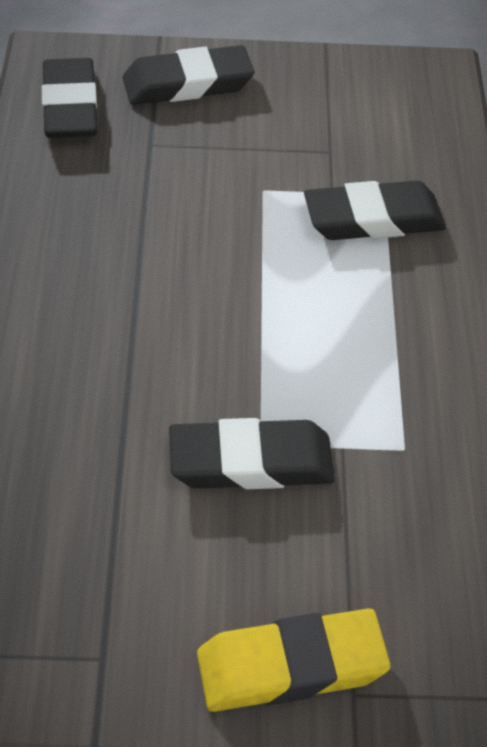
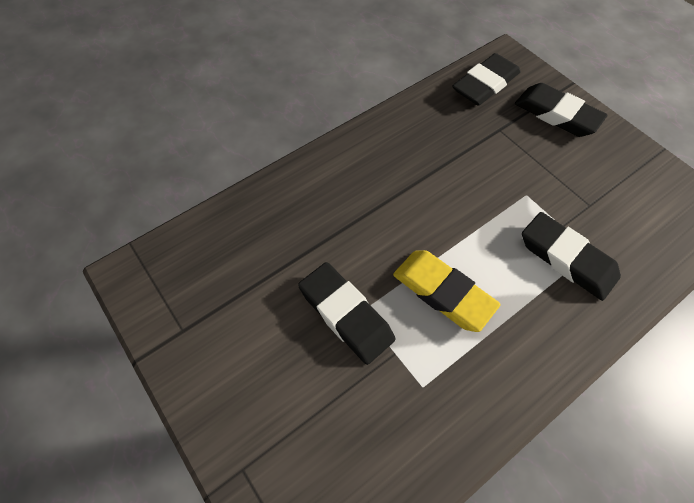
camera: 55 degrees right, 10 degrees up
yellow eraser [197,609,390,712] -> yellow eraser moved to [393,250,501,332]

